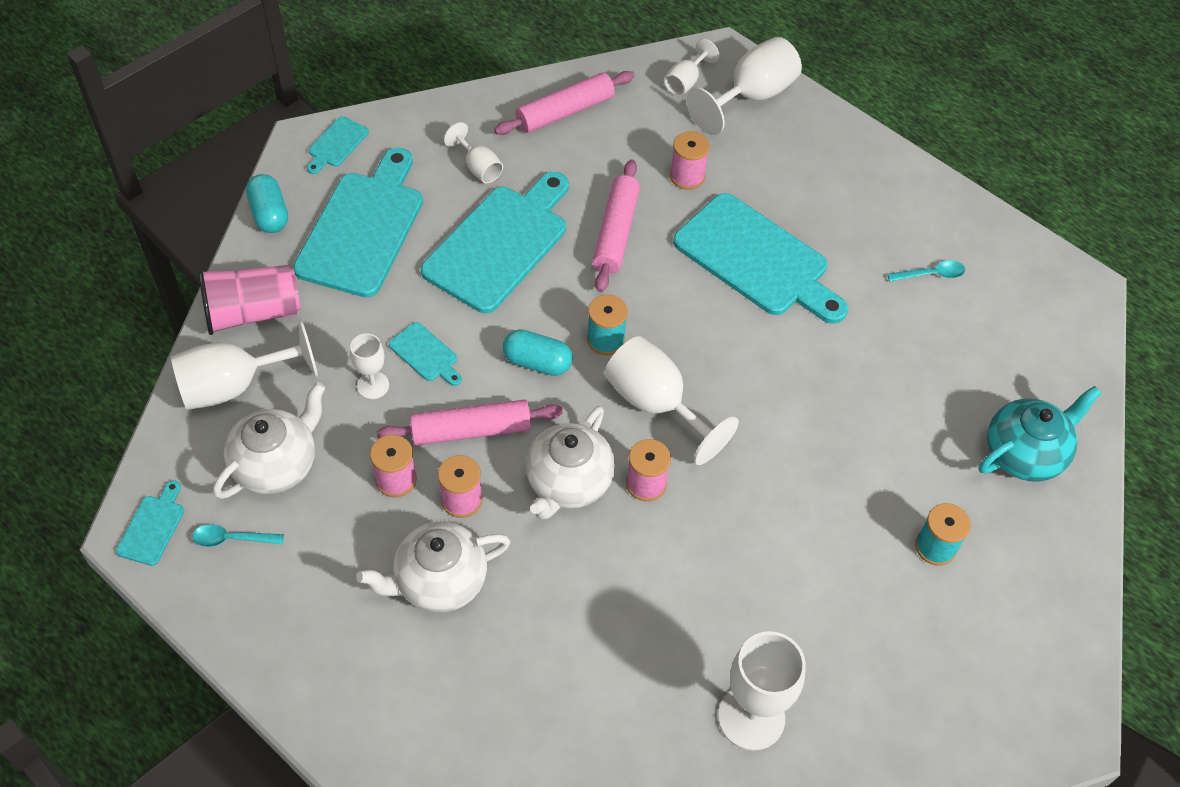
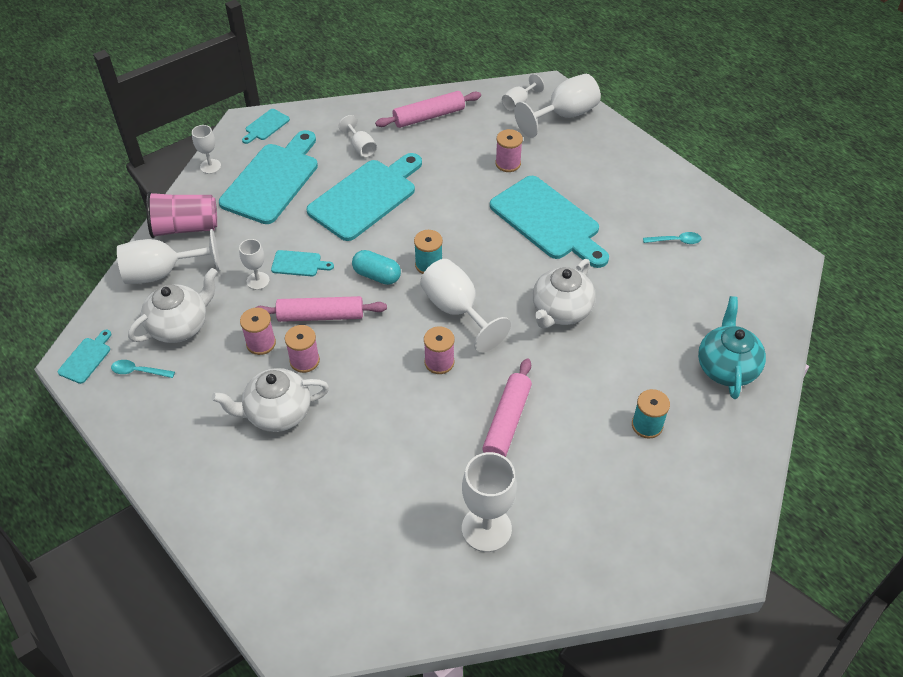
camera: 10 degrees right, 5 degrees down
turquoise capsule [246,174,288,233] -> white goblet [192,125,221,174]
turquoise cutting board [389,322,462,386] -> turquoise cutting board turned 45 degrees counterclockwise [271,250,334,276]
white teapot [526,406,615,520] -> white teapot moved to [533,259,595,328]
pink rolling pin [592,159,640,292] -> pink rolling pin moved to [482,358,532,457]
turquoise teapot [979,386,1101,482] -> turquoise teapot turned 60 degrees counterclockwise [698,296,766,399]

